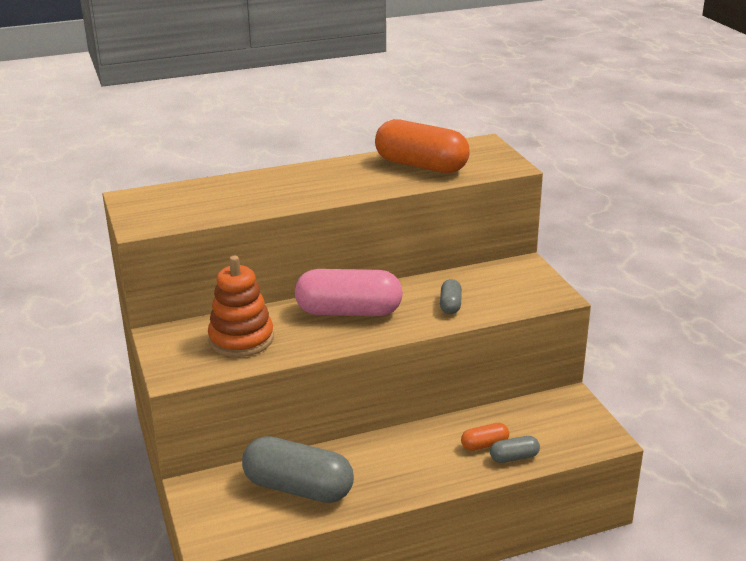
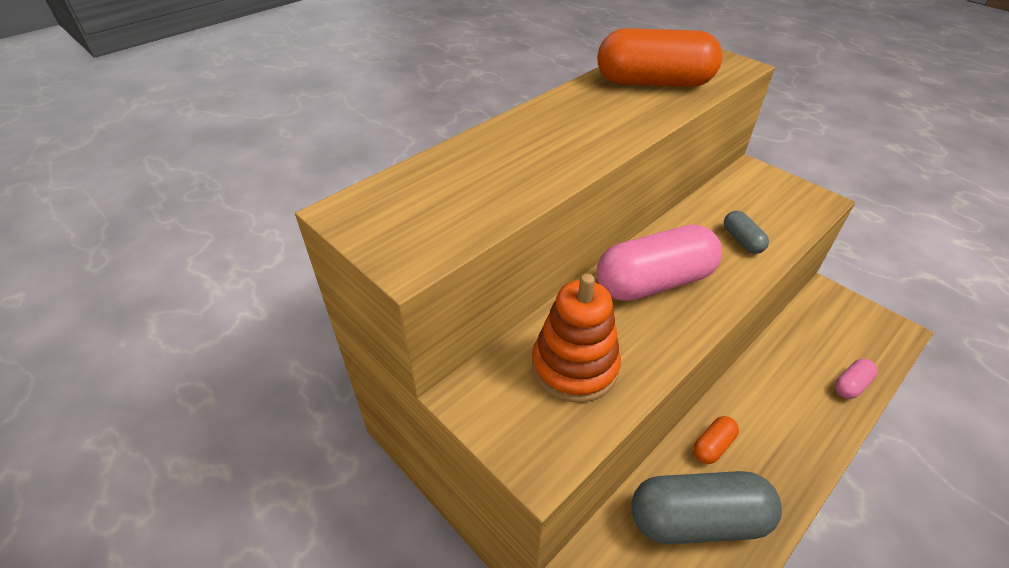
camera: 25 degrees left, 15 degrees up
orange capsule [461,423,509,451] -> orange capsule moved to [693,416,739,464]
grey capsule [490,436,540,463] -> pink capsule [835,359,878,399]

